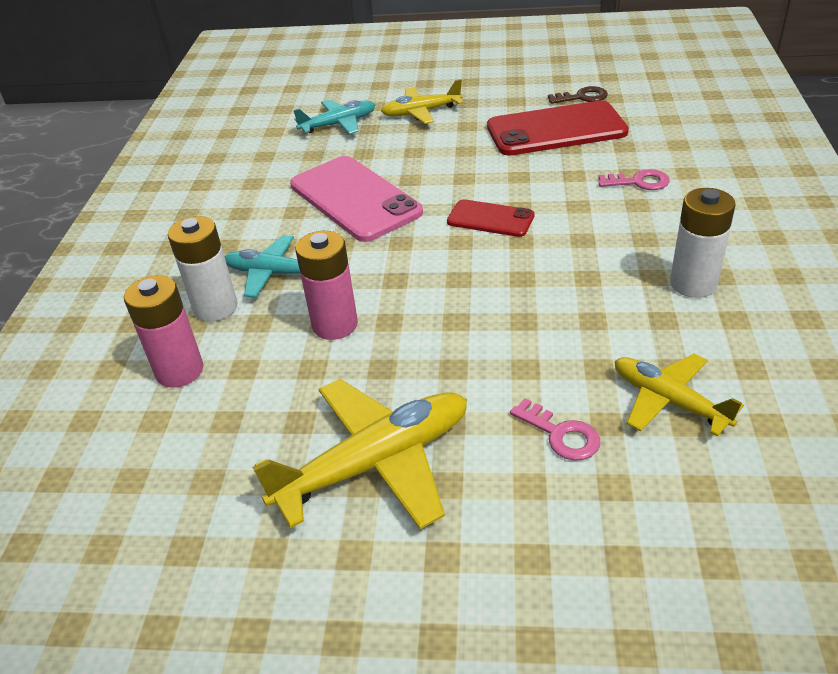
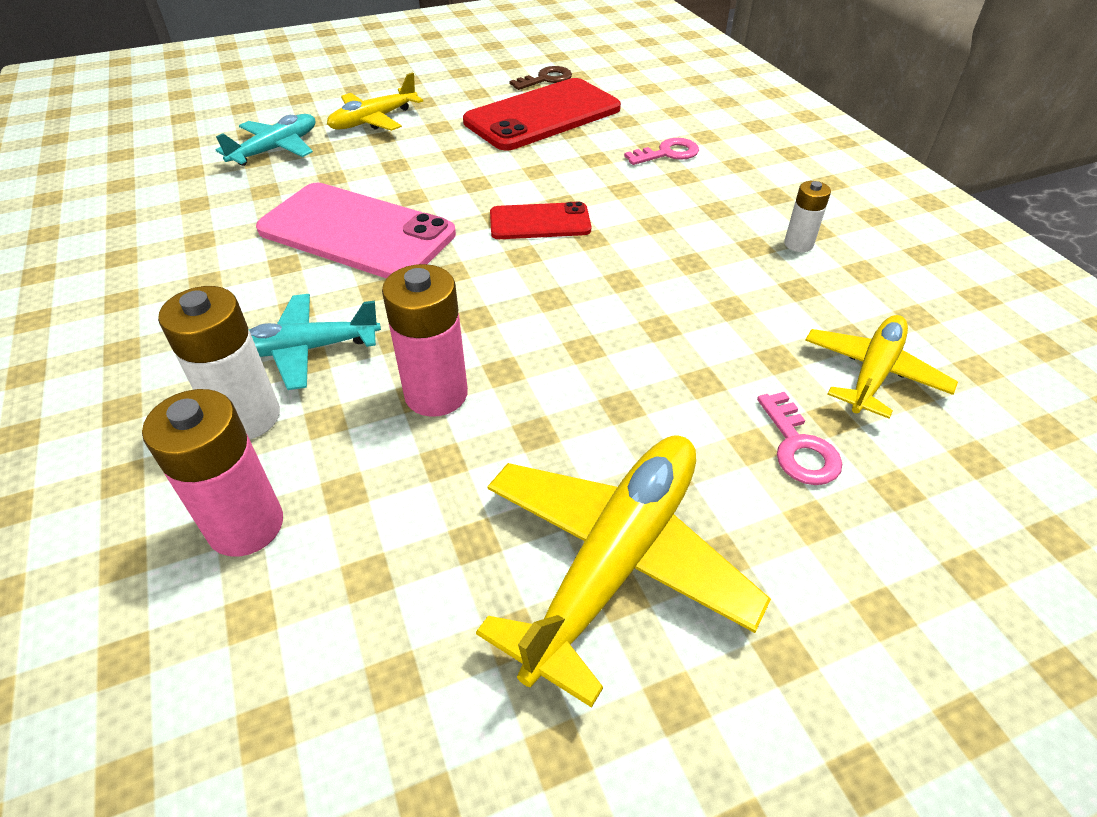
camera: 30 degrees left, 5 degrees up
pink key [510,398,600,461] -> pink key turned 60 degrees clockwise [757,392,842,485]
yellow plane [615,353,744,437] -> yellow plane turned 105 degrees clockwise [805,315,958,419]
white battery [670,188,735,298] -> white battery [784,181,831,252], size x0.57

